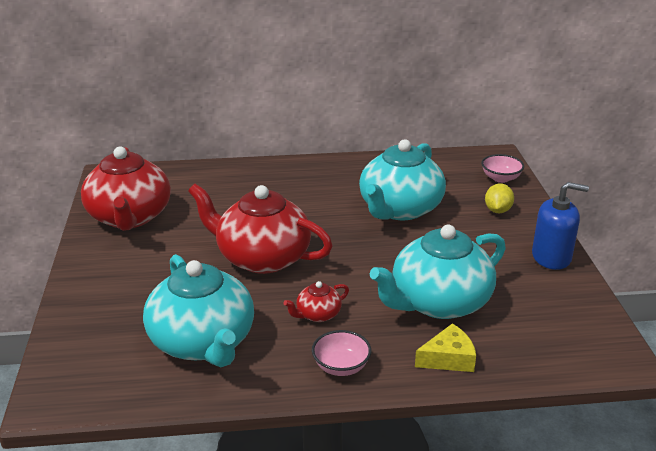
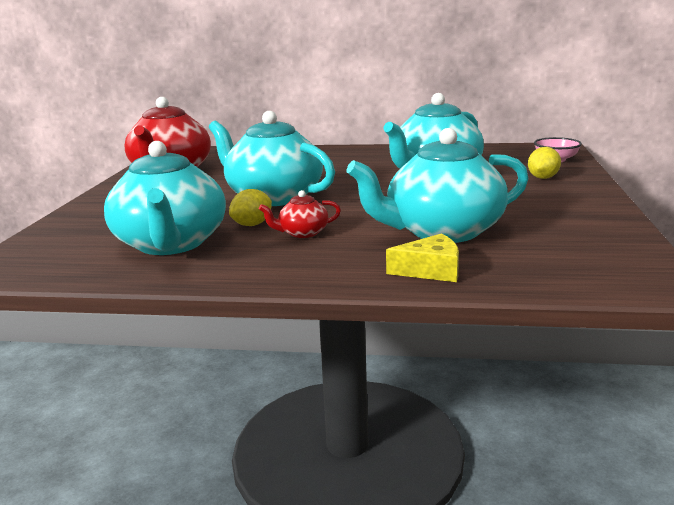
camera: 15 degrees right, 10 degrees down
red teapot [188,184,333,274] -> turquoise teapot [209,111,335,206]
pink bowl [312,330,371,376] -> none
blue soap dispenser [532,182,589,270] -> none
none -> yellow lemon [229,189,272,226]

